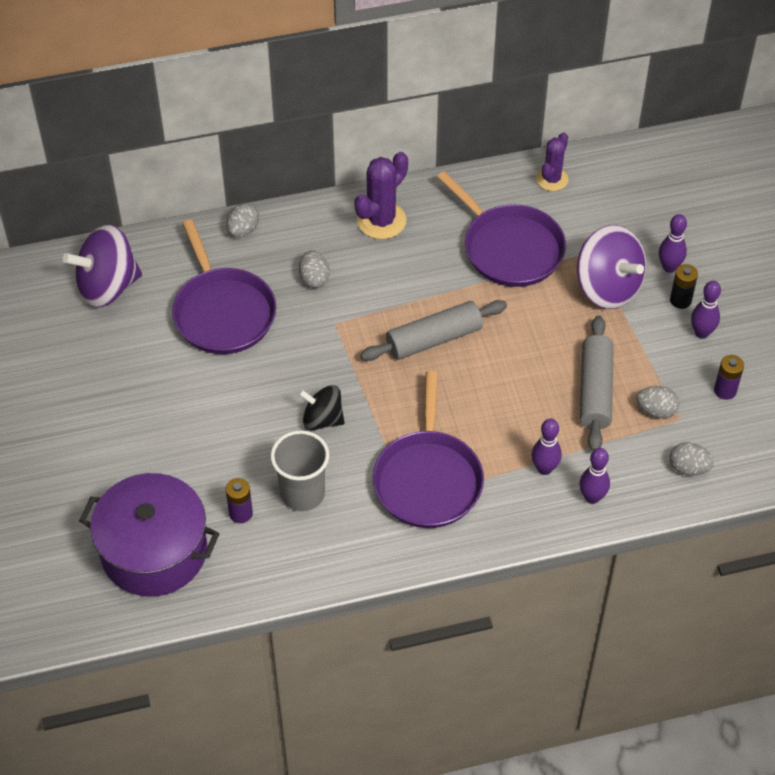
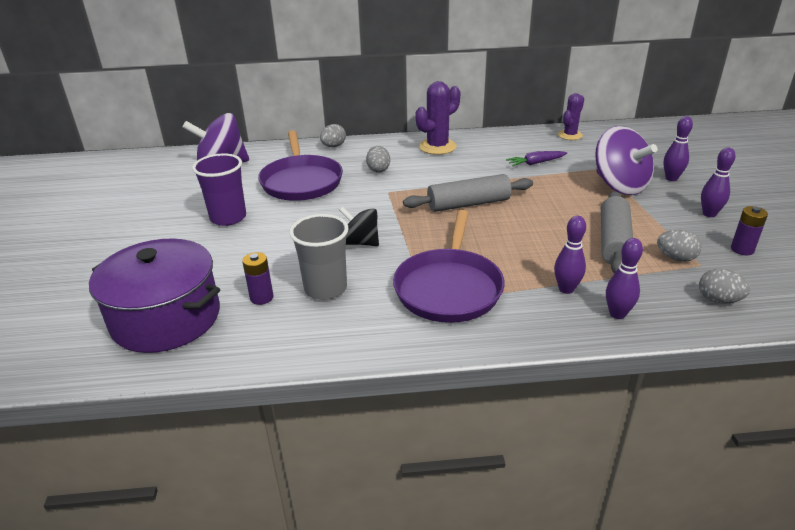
camera: 10 degrees right, 20 degrees down
purple pan [437,171,566,287] -> purple carrot [506,151,567,166]
black battery [670,264,698,309] -> none
none -> purple cup [192,153,246,226]

